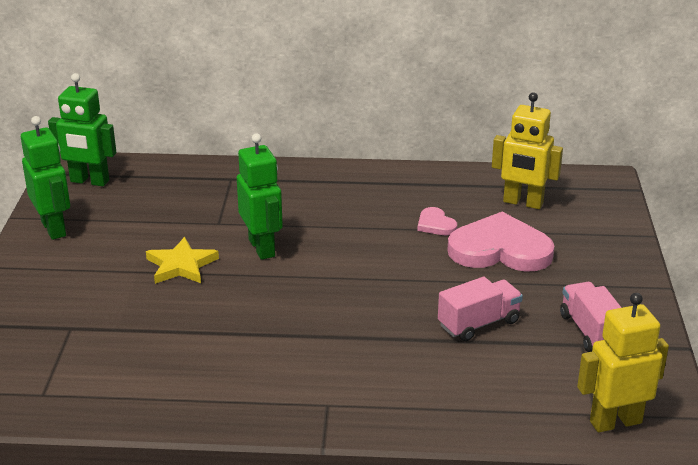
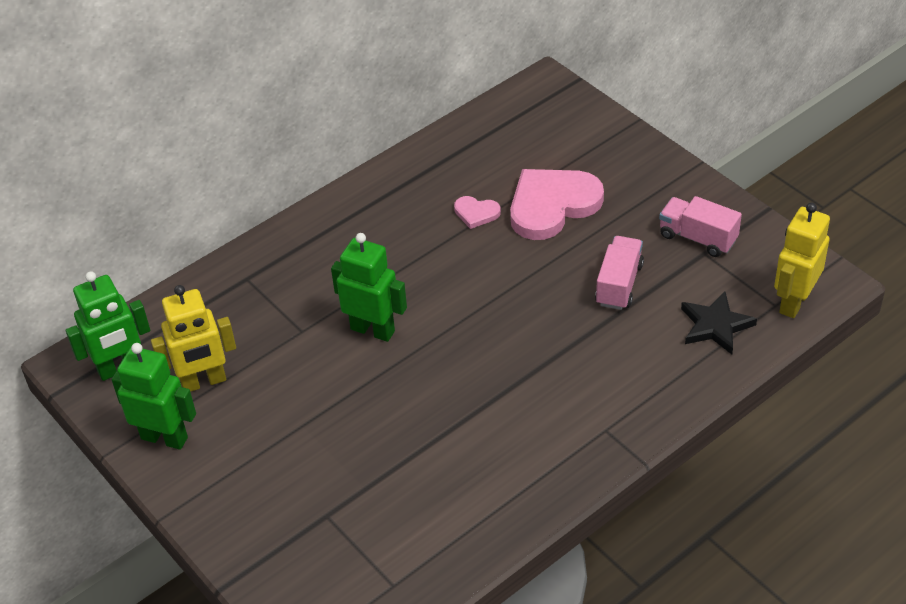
camera: 40 degrees left, 15 degrees up
yellow star [146,237,219,284] -> none
yellow robot [492,92,563,209] -> yellow robot moved to [151,285,236,392]
none -> black star [681,292,757,354]

